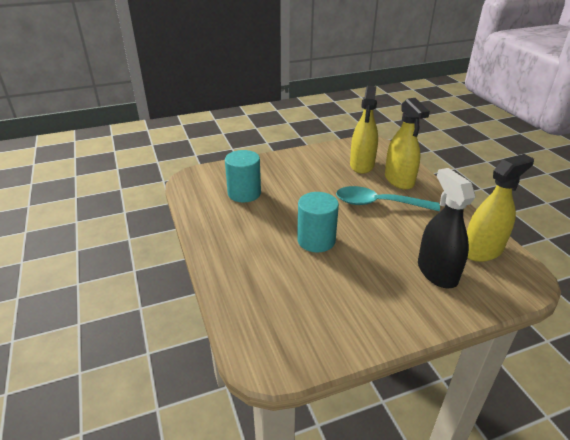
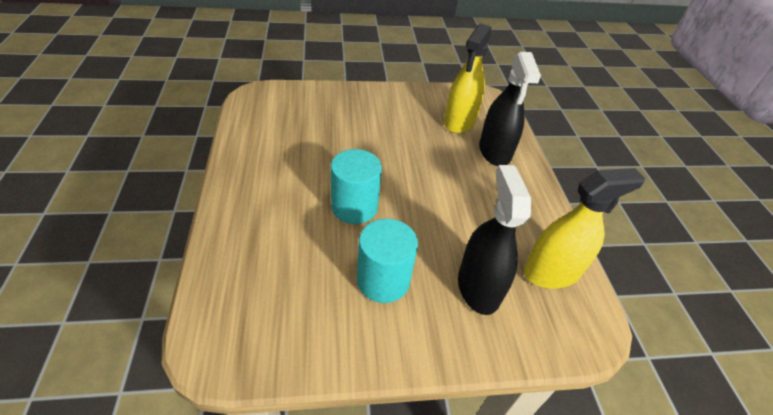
camera: 10 degrees right, 10 degrees up
turquoise cylinder [225,150,261,202] -> turquoise cylinder moved to [357,219,418,303]
turquoise spoon [336,186,440,211] -> none
yellow spray bottle [385,98,430,190] -> black spray bottle [479,52,541,166]

